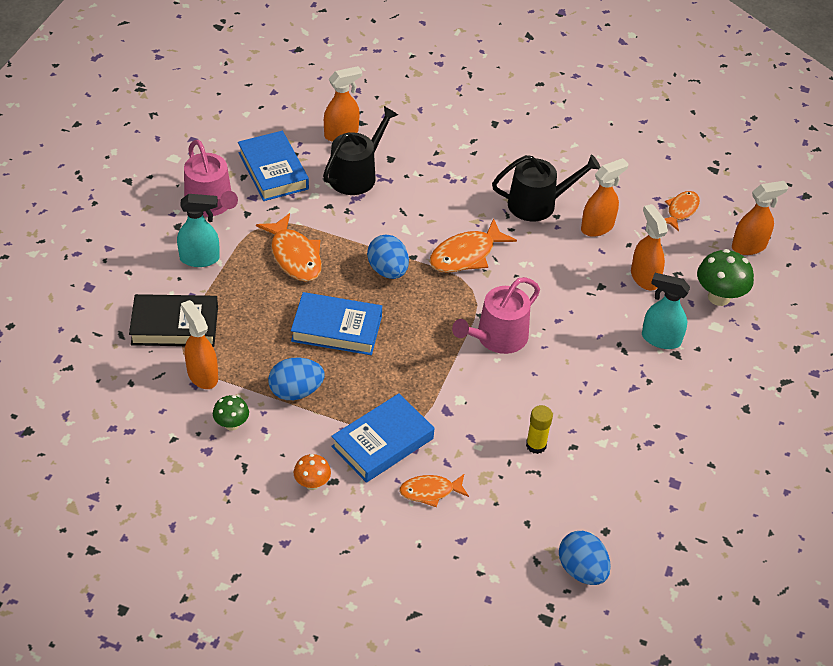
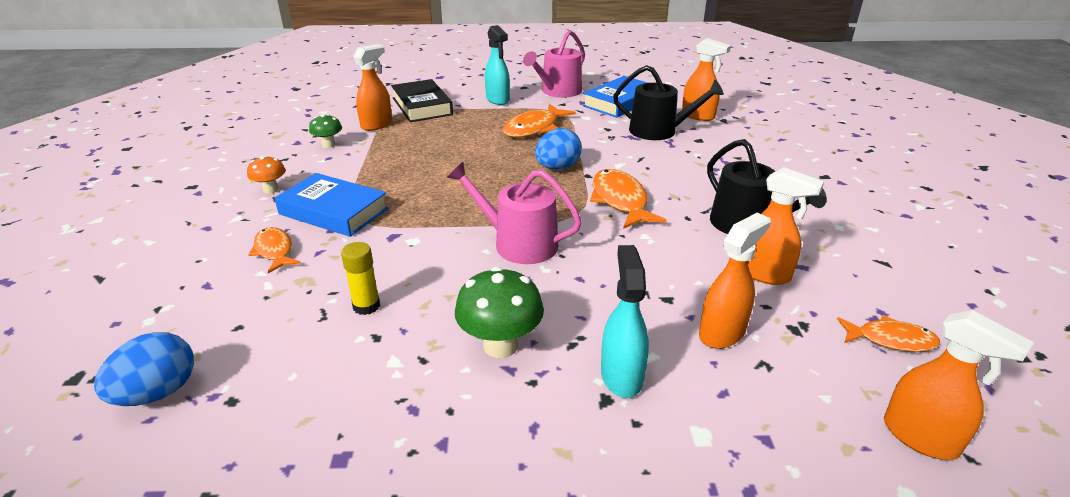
camera: 70 degrees right, 15 degrees down
blue egg [268,358,324,400] -> none
blue book [291,292,382,355] -> none
orange fish [430,218,517,273] -> orange fish turned 45 degrees clockwise [590,169,666,229]
green mushroom [697,249,754,306] -> green mushroom moved to [455,267,544,358]

